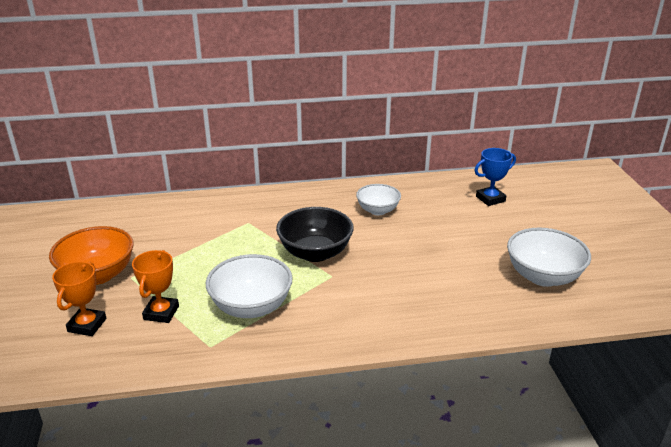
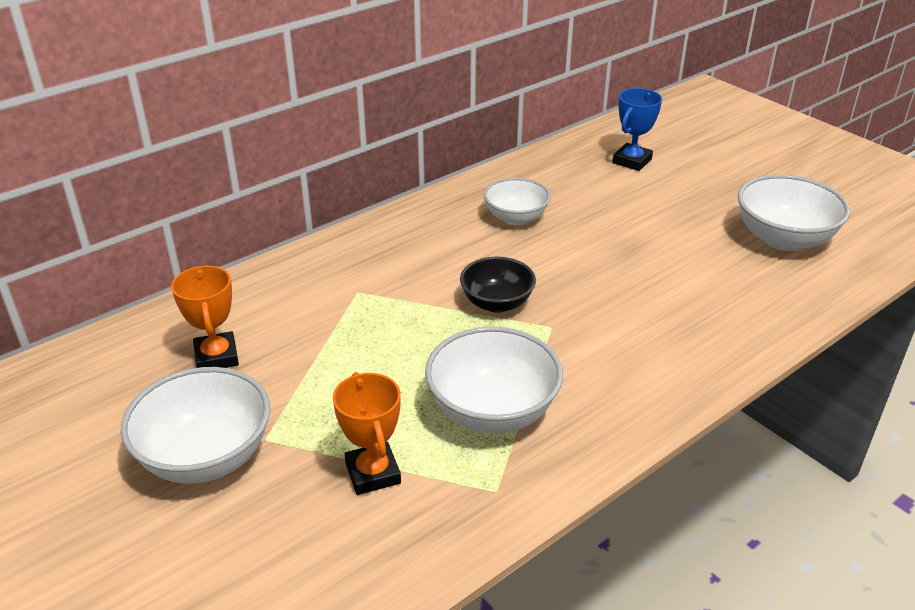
camera: 30 degrees left, 5 degrees up
orange bowl [49,226,134,285] -> white bowl [121,367,270,484]
orange trophy [52,261,106,336] -> orange trophy moved to [171,266,239,368]
black bowl [276,207,354,262] -> black bowl [460,257,536,313], size x0.65

